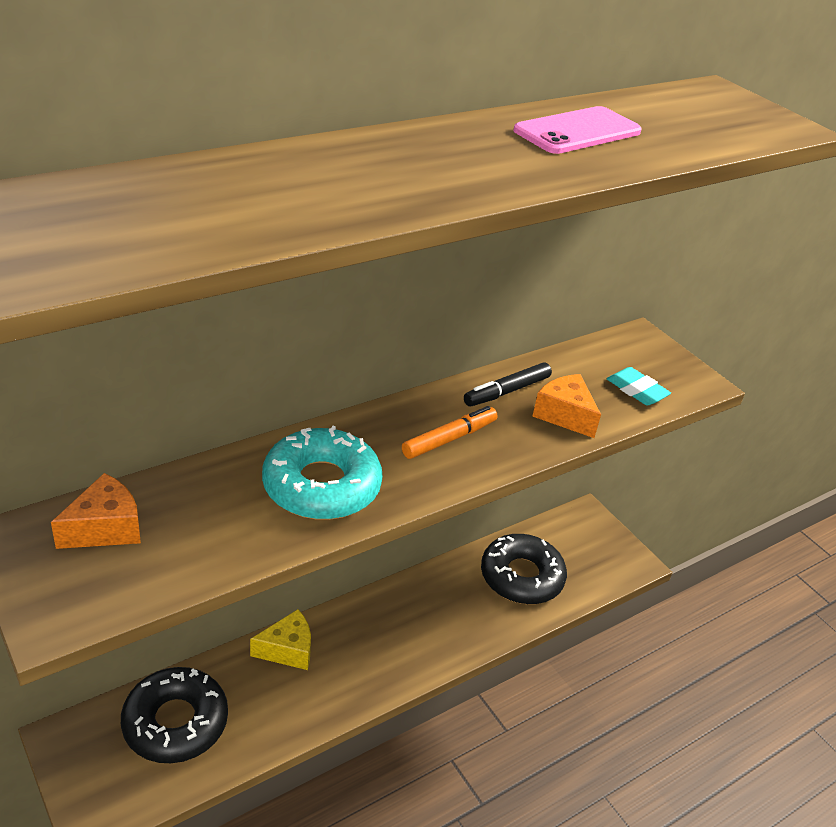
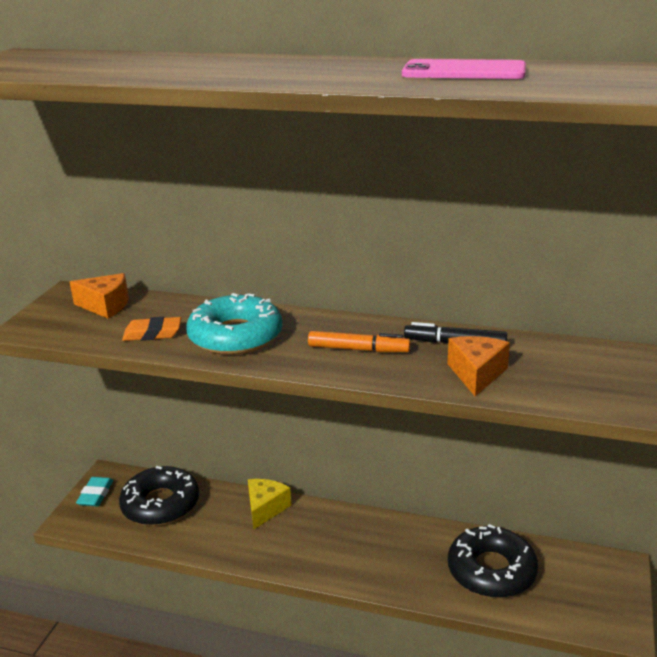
camera: 55 degrees right, 10 degrees down
yellow cheese [250,609,311,670] -> yellow cheese turned 105 degrees counterclockwise [248,479,291,529]
turquoise eraser [607,367,671,406] -> turquoise eraser moved to [76,477,113,507]
none -> orange eraser [122,317,181,341]

